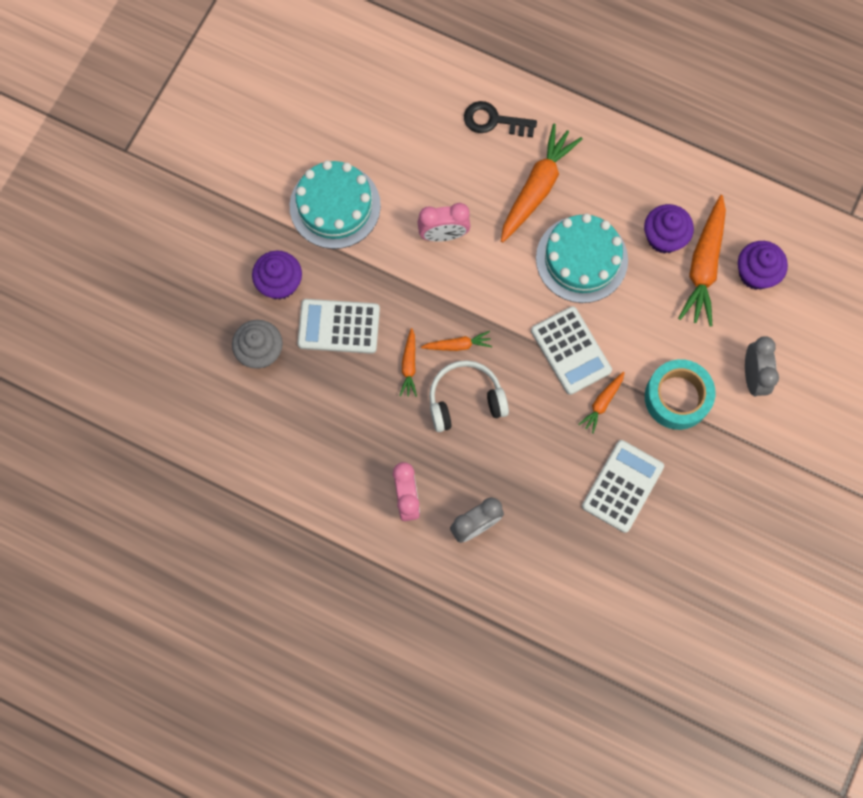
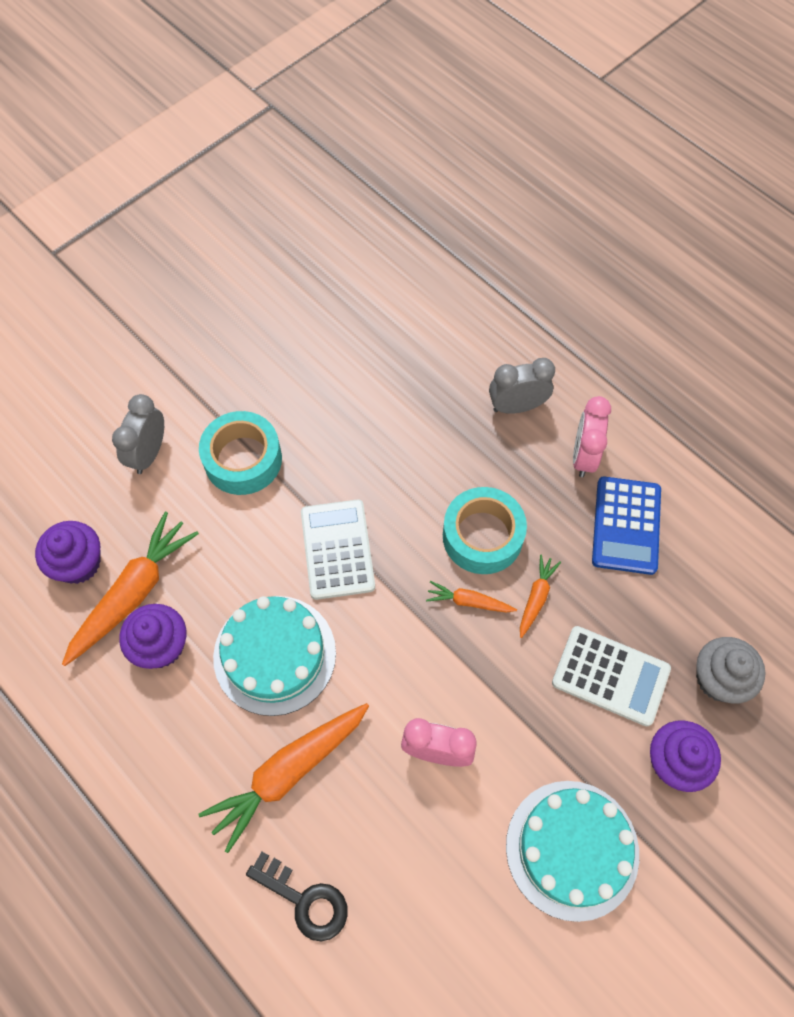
camera: 160 degrees left, 10 degrees down
white headphones [429,360,509,432] -> turquoise tape [443,487,527,574]
orange carrot [579,371,625,434] -> none
white calculator [582,440,664,533] -> none
none -> blue calculator [592,476,661,575]

